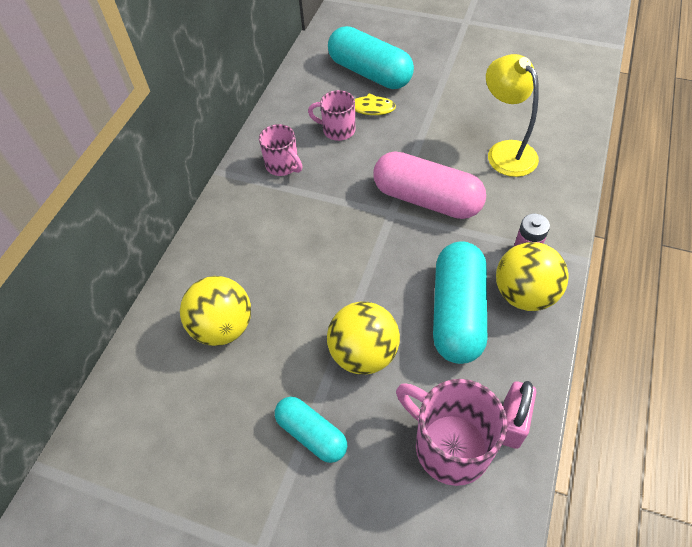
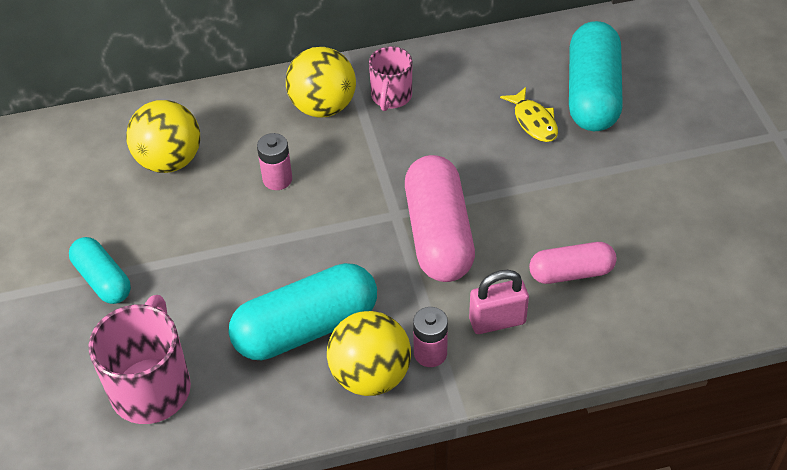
camera: 55 degrees right, 5 degrees down
turquoise capsule [275,397,347,463] -> turquoise capsule turned 45 degrees counterclockwise [69,237,131,304]
pink mug [308,90,356,141] -> none
yellow ball [327,302,400,375] -> yellow ball moved to [286,47,356,117]
yellow lamp [486,54,539,177] -> pink capsule [529,242,617,284]
pink padlock [502,381,536,449] -> pink padlock moved to [469,270,529,334]
none -> pink battery [257,133,292,190]

